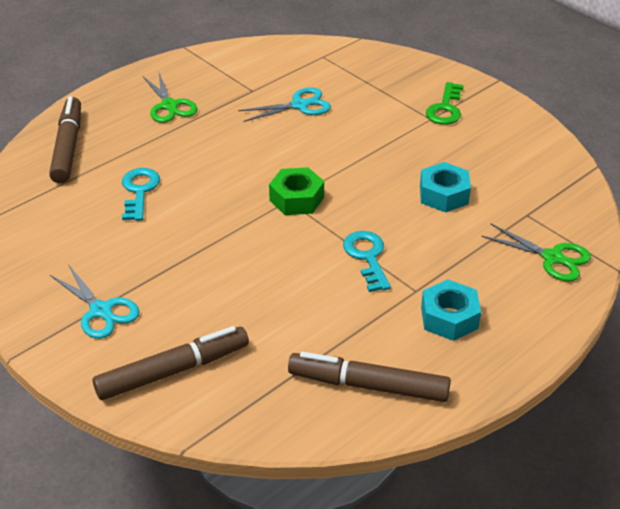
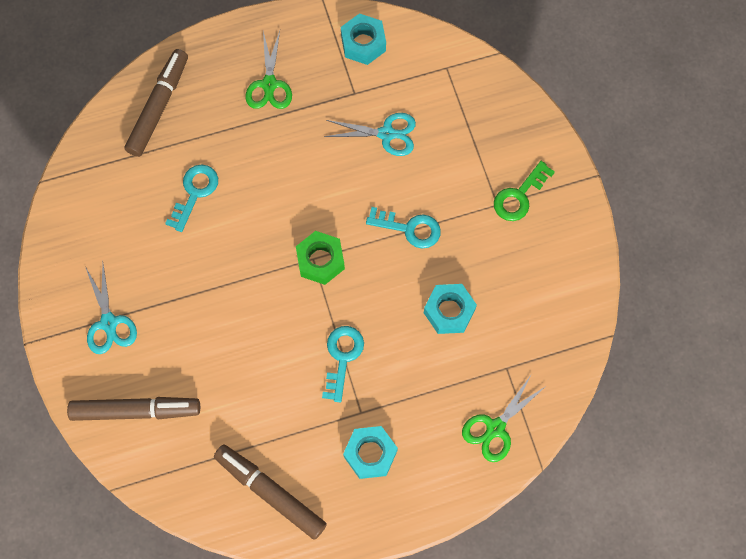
camera: 25 degrees right, 30 degrees up
green scissors [481,224,591,282] -> green scissors turned 75 degrees clockwise [462,374,546,462]
none -> turquoise nut [341,14,386,65]
none -> turquoise key [366,207,441,249]

